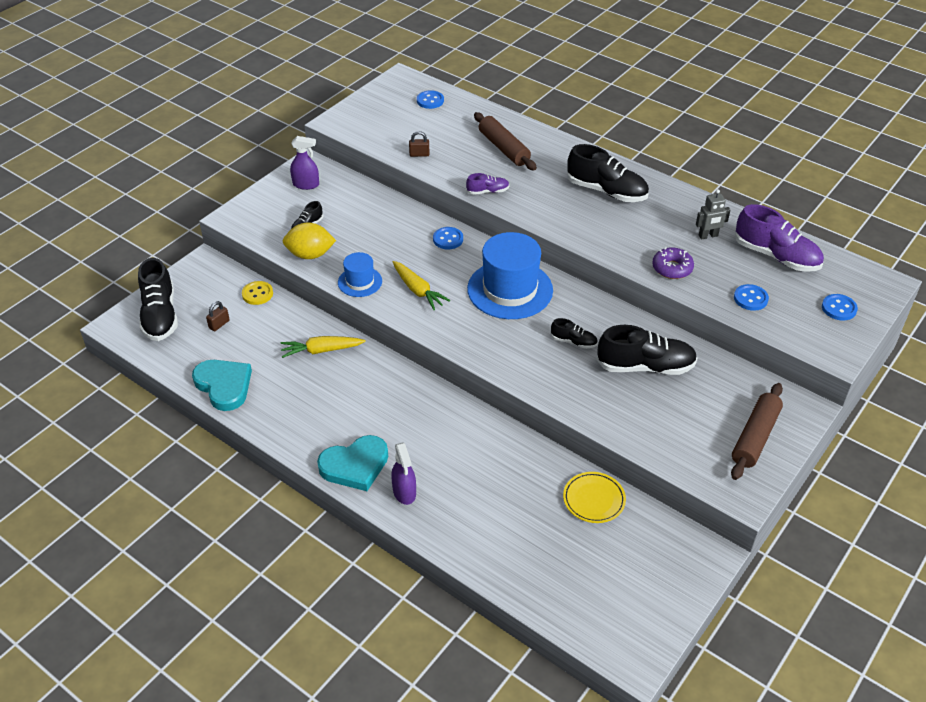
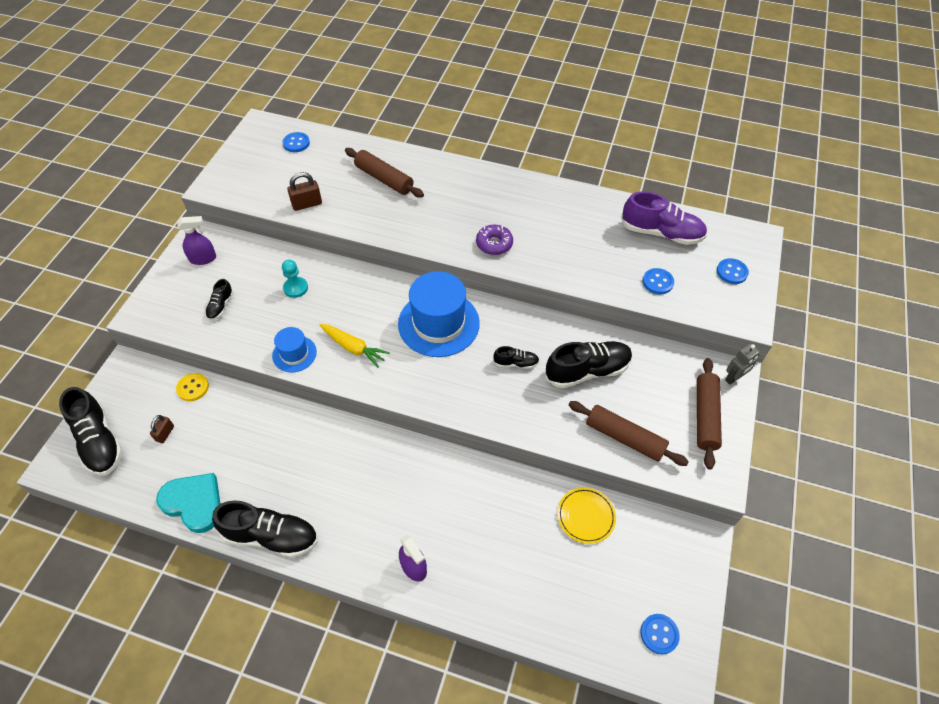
camera: 20 degrees left, 10 degrees up
yellow carrot [281,336,366,358] -> none
yellow lemon [283,222,336,259] -> none
turquoise heart [317,435,388,491] -> none
brown padlock [409,131,429,157] -> brown padlock [287,172,322,211], size x1.51
blue button [433,227,463,249] -> blue button moved to [640,614,680,655]
purple shoe [466,173,509,195] -> none
black shoe [567,144,649,202] -> black shoe moved to [212,500,318,558]
purple donut [652,247,694,279] -> purple donut moved to [476,225,513,255]
grey robot [696,189,731,239] -> grey robot moved to [725,344,760,385]
none -> turquoise pawn [282,260,308,298]
none -> brown rolling pin [569,401,689,466]

